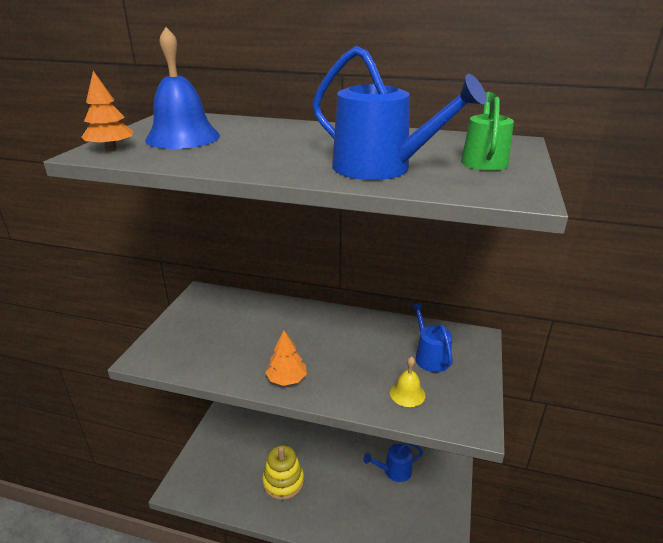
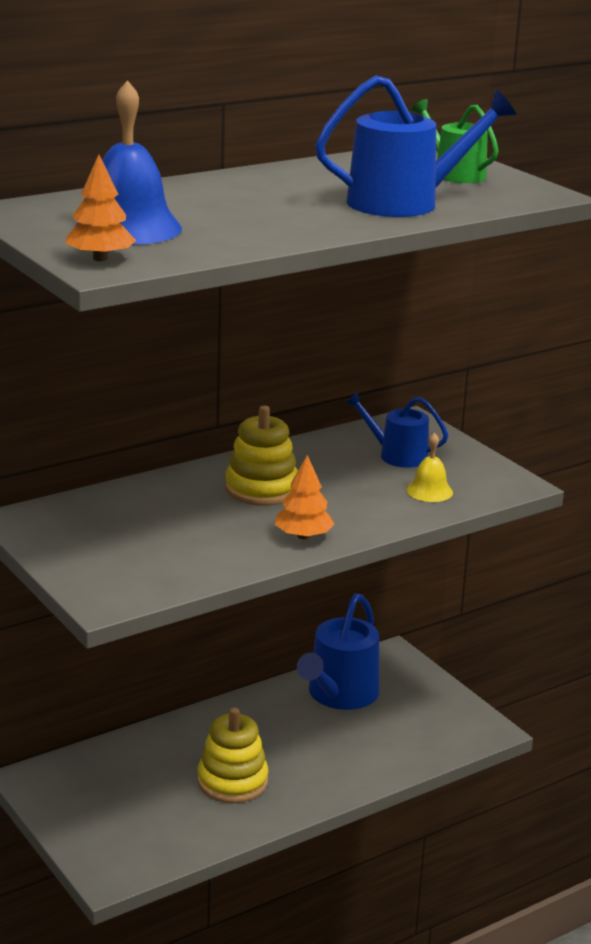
camera: 50 degrees left, 5 degrees down
blue watering can [363,443,423,482] -> blue watering can [297,593,379,710], size x1.62
none -> yellow stacking toy [225,406,298,506]

